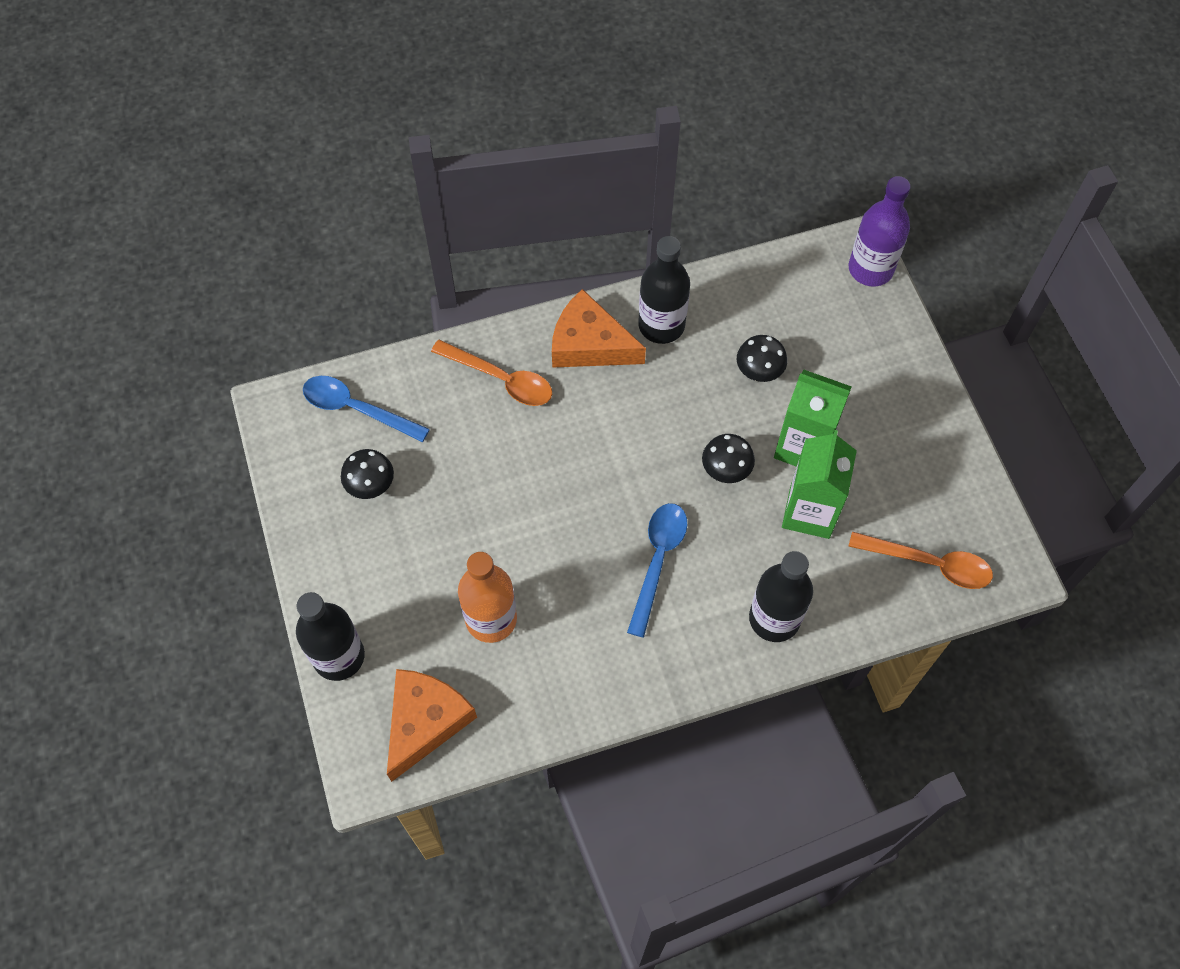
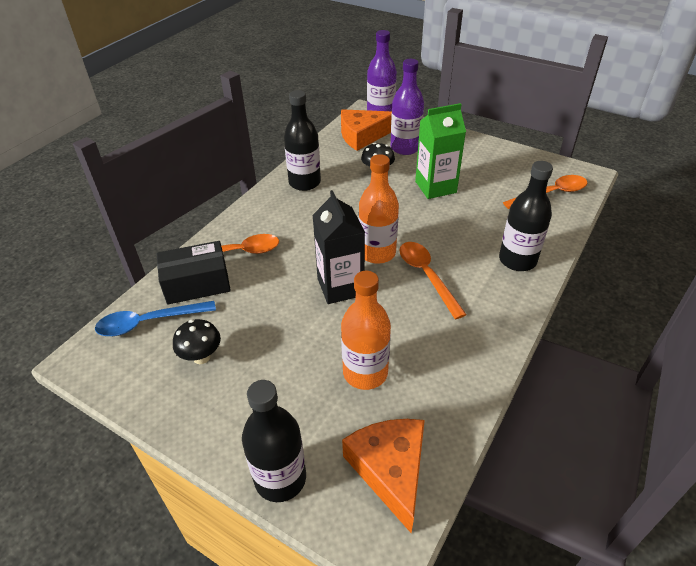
camera: 40 degrees left, 20 degrees down
orange cheese [552,289,646,368] -> orange cheese moved to [341,109,392,151]
blue spoon [627,503,688,638] -> orange spoon [399,242,467,319]
black mushroom [702,434,755,483] -> none
green carton [782,430,857,539] -> none
none -> black box [157,241,231,305]
none -> black carton [312,190,365,304]
none -> orange bottle [359,154,399,264]
none -> purple bottle [391,59,424,155]

